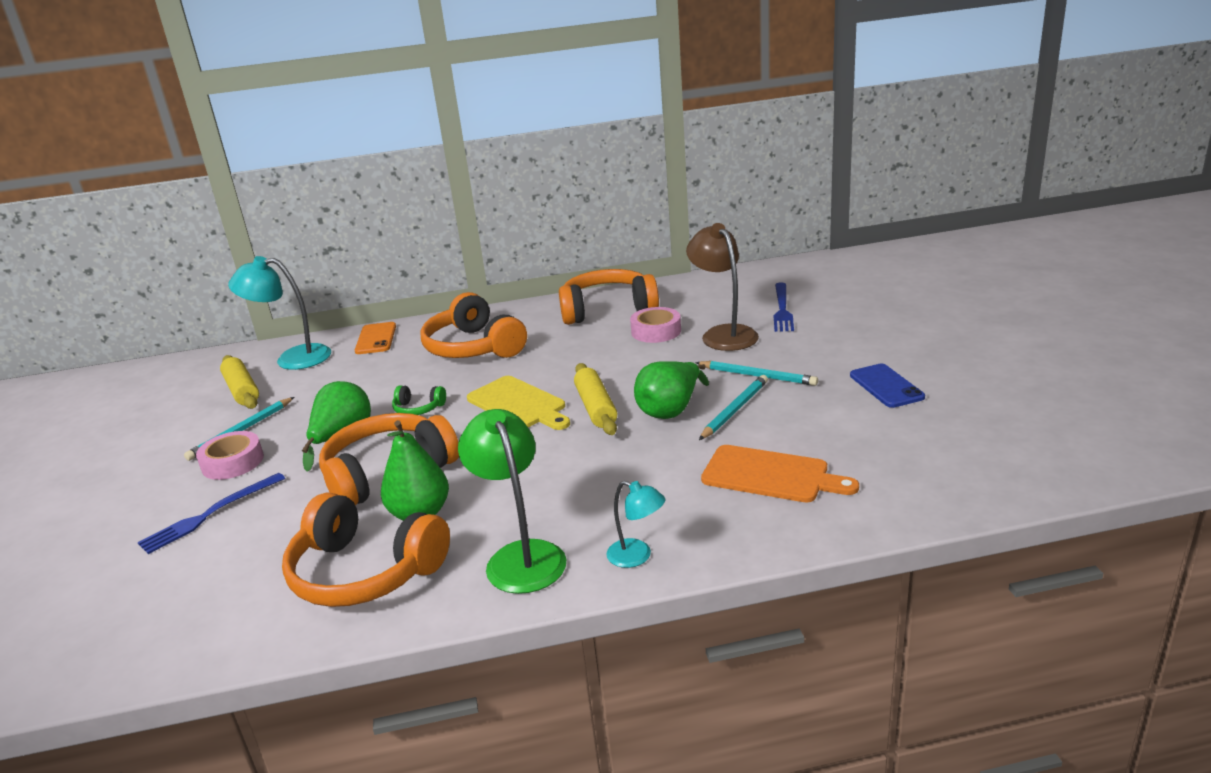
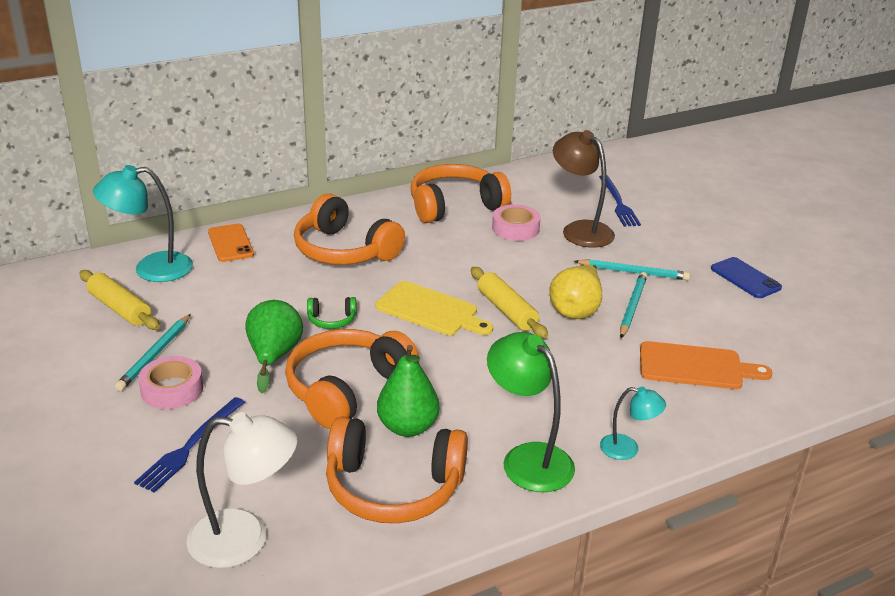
camera: 20 degrees left, 5 degrees up
green pear [634,361,709,419] -> yellow pear [550,265,602,319]
none -> white lamp [186,412,297,568]

